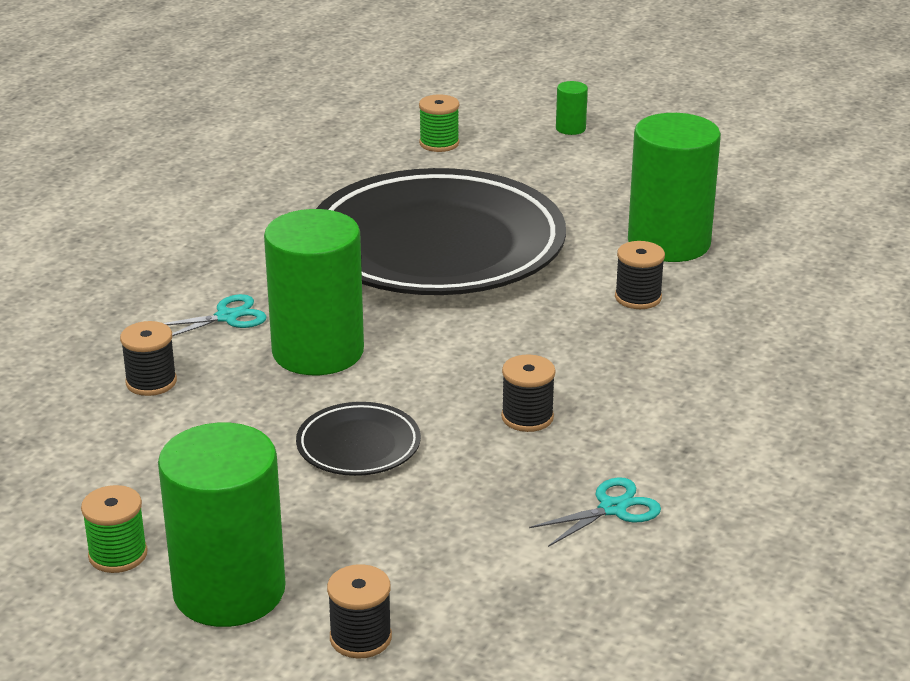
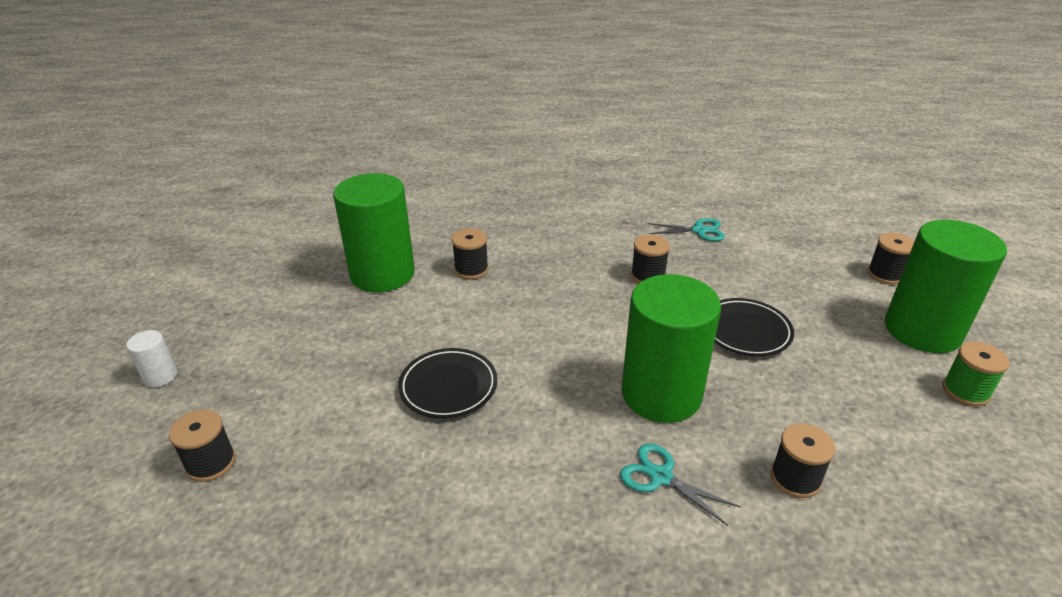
camera: 115 degrees left, 5 degrees up
black plate [316,168,566,295] -> black plate [398,348,497,418], size x0.40
green spool [419,94,459,152] -> black spool [169,409,236,482]
turquoise scissors [529,477,661,547] -> turquoise scissors turned 150 degrees clockwise [648,218,725,241]
green cylinder [556,81,588,135] -> white cylinder [126,330,177,387]

